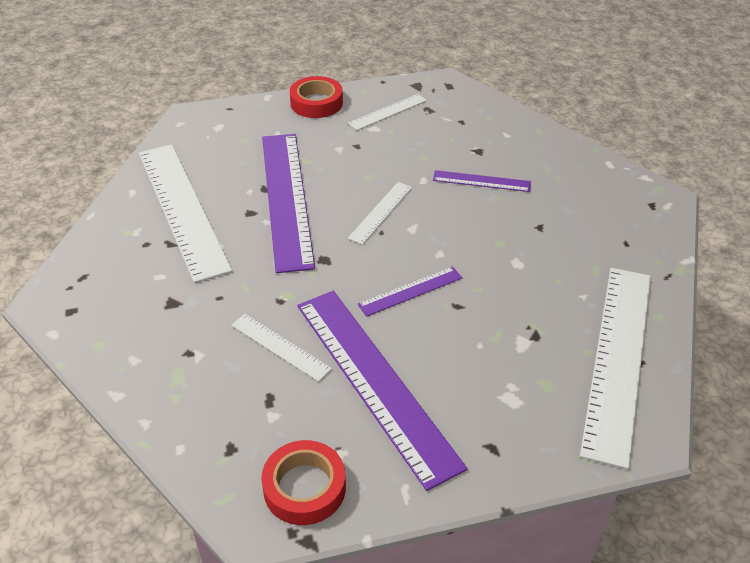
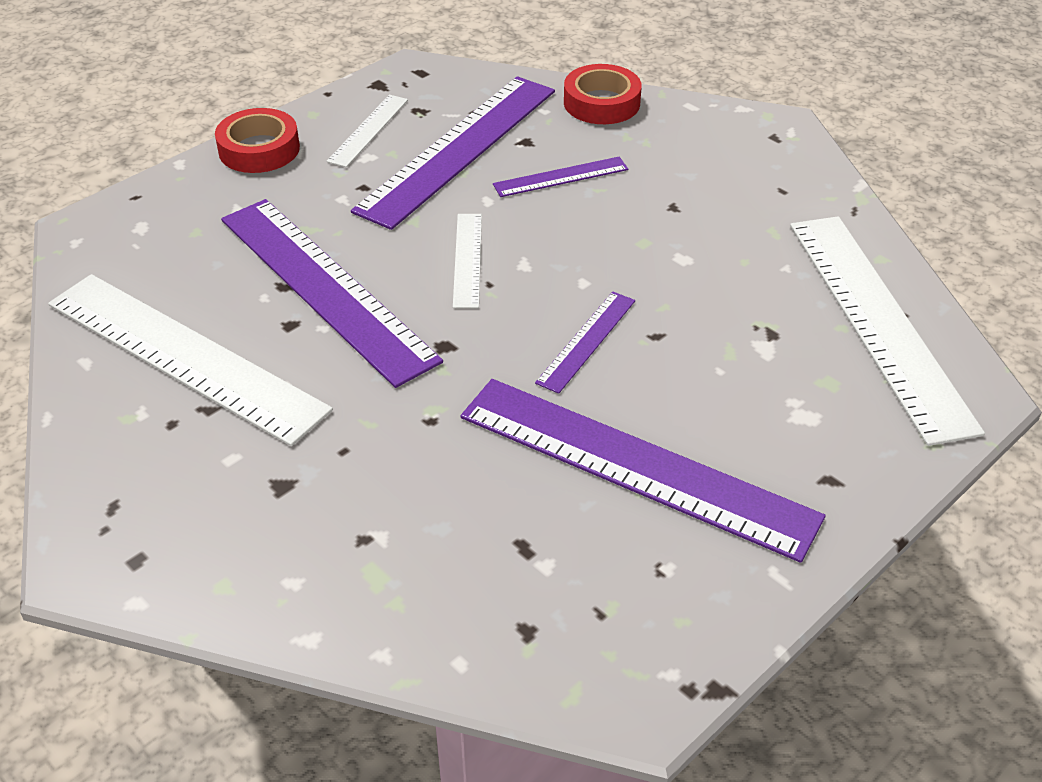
camera: 30 degrees left, 0 degrees up
white ruler [231,314,332,382] -> none
red tape [261,440,346,525] -> red tape moved to [564,64,642,124]
none -> purple ruler [351,76,555,230]

